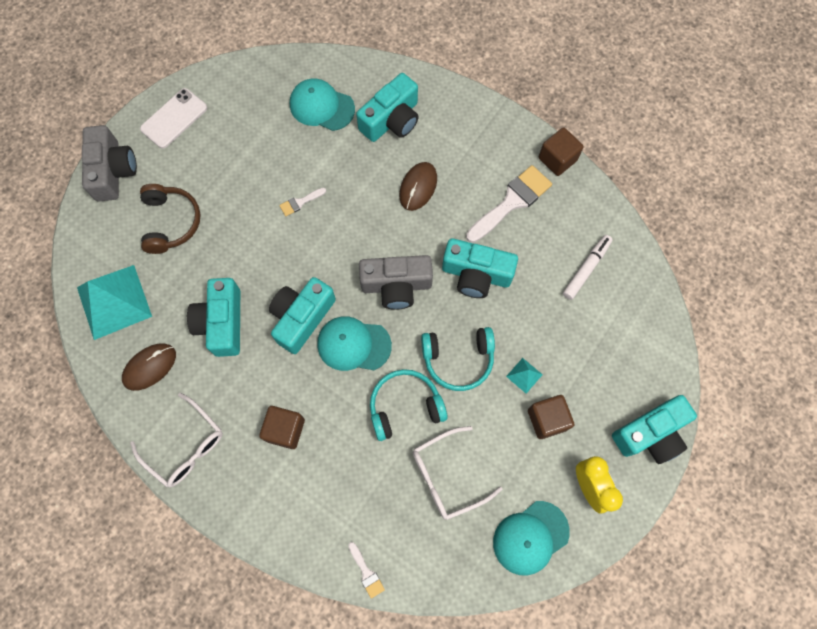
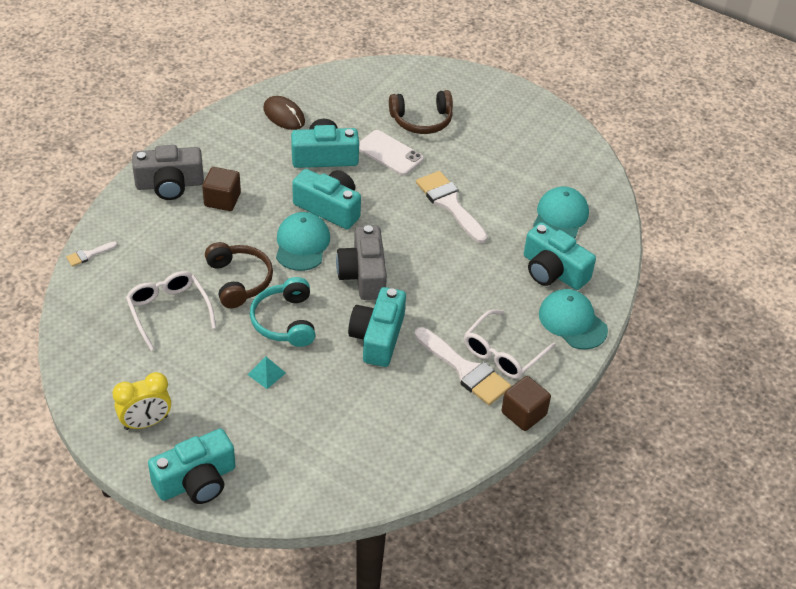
camera: 85 degrees right, 25 degrees down
turquoise pyramid [77,265,152,340] -> none
grey camera [82,125,137,201] -> grey camera moved to [132,145,204,200]
white glasses [130,393,223,488] -> white glasses moved to [464,309,556,379]
white phone [140,88,207,148] -> white phone moved to [359,130,424,176]
white brush [279,188,326,216] -> white brush [416,171,488,243], size x2.13
turquoise headphones [370,369,448,441] -> brown headphones [205,242,273,308]
brown mouse [399,162,437,211] -> none
turquoise cap [493,501,570,576] -> turquoise cap moved to [539,289,608,350]
brown cube [528,395,574,439] -> none
white marker [563,235,613,300] -> none
turquoise camera [612,395,697,464] -> turquoise camera turned 90 degrees counterclockwise [148,429,235,504]

